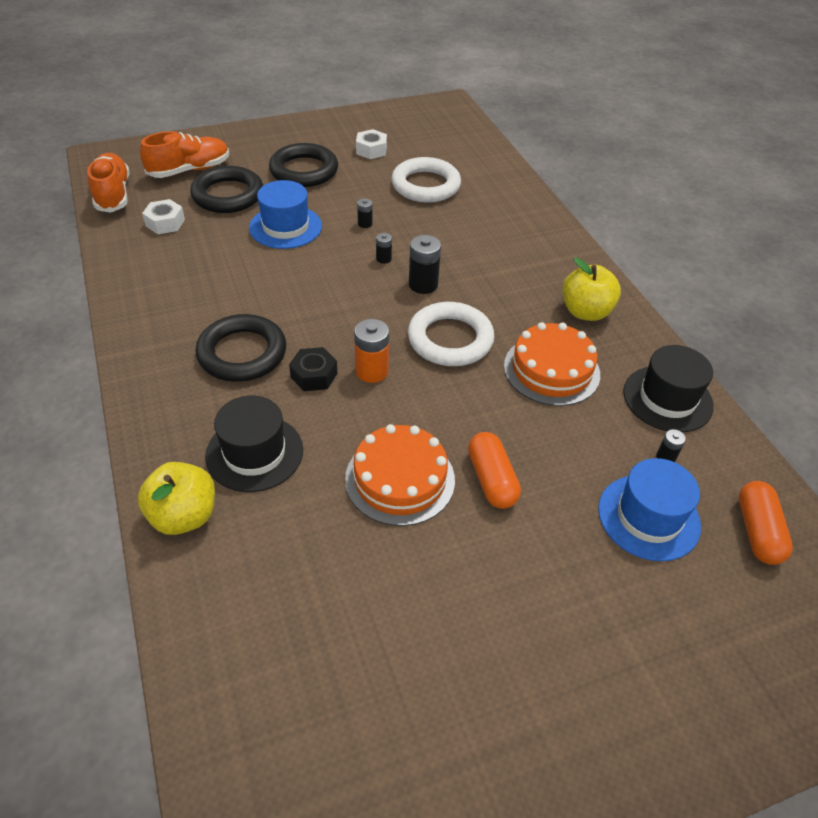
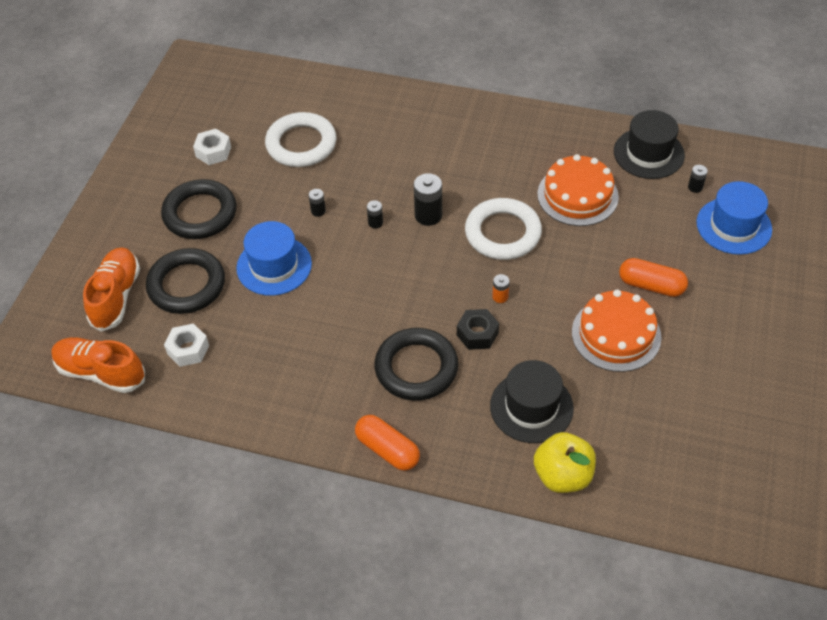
camera: 50 degrees left, 5 degrees up
orange battery [354,319,389,383] -> orange battery [492,274,510,303], size x0.54
yellow apple [562,257,621,321] -> none
orange capsule [739,481,793,565] -> orange capsule moved to [355,415,420,471]

